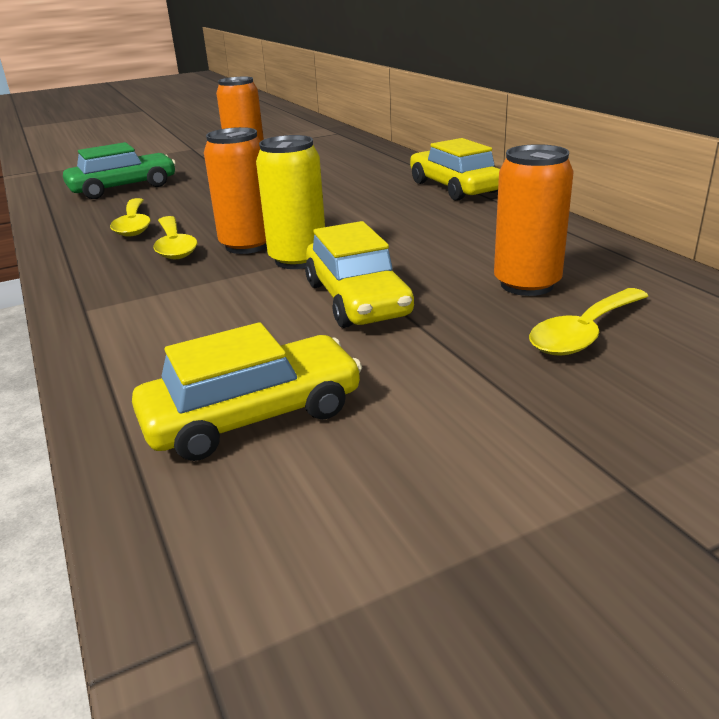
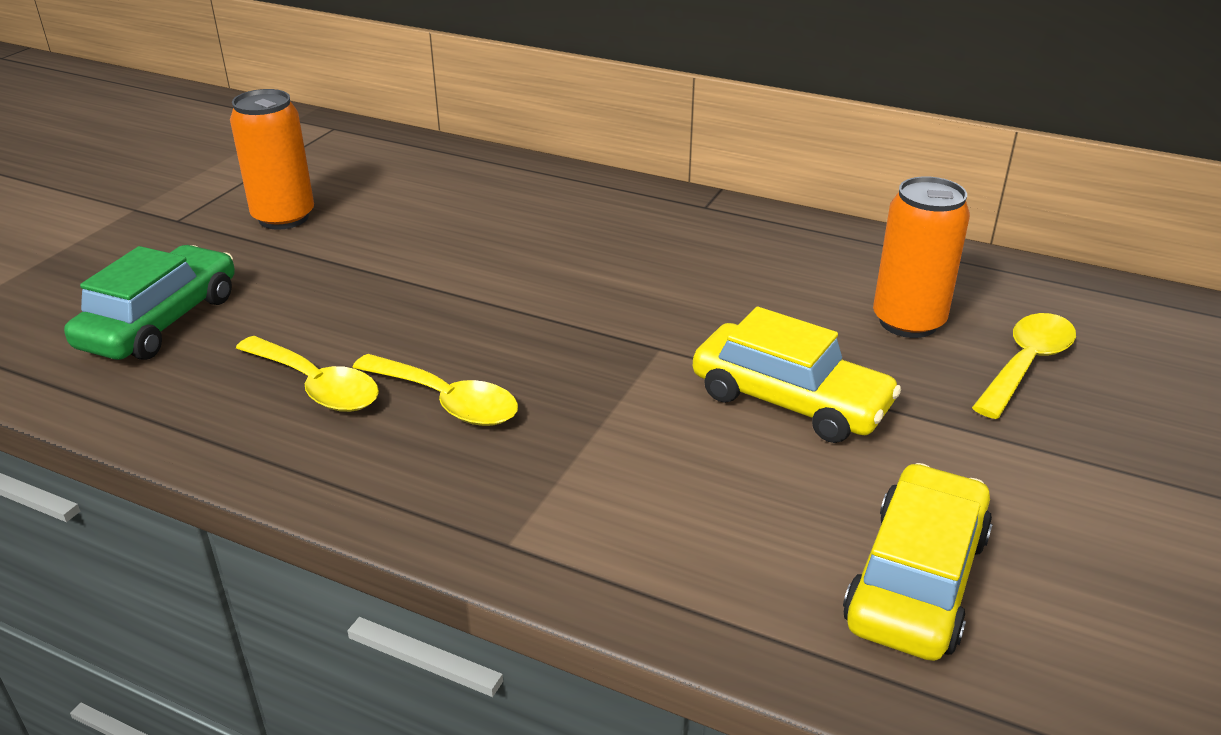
camera: 40 degrees left, 5 degrees up
orange can [204,127,267,254] -> none
yellow can [256,135,325,269] -> none
yellow car [410,138,500,201] -> none
yellow spoon [529,288,648,356] -> yellow spoon turned 150 degrees counterclockwise [972,313,1076,419]

